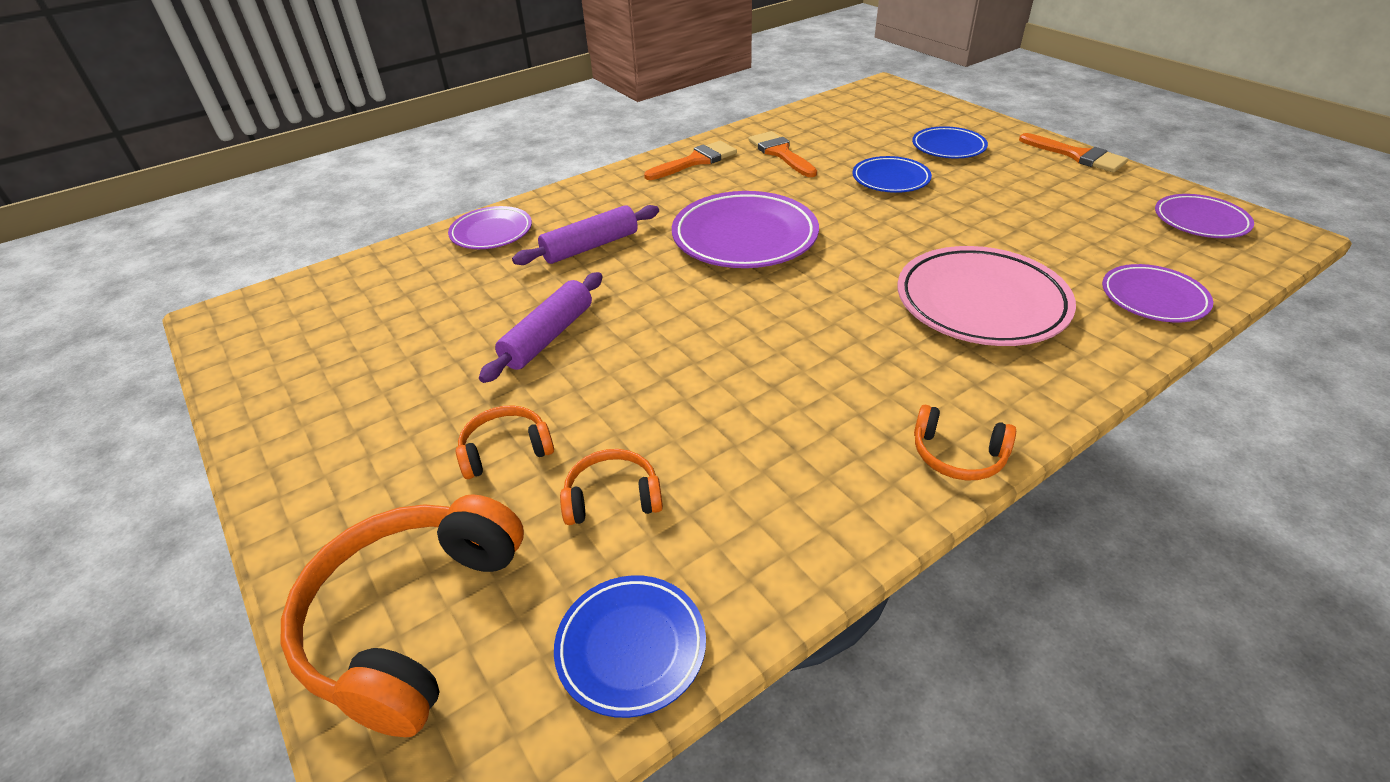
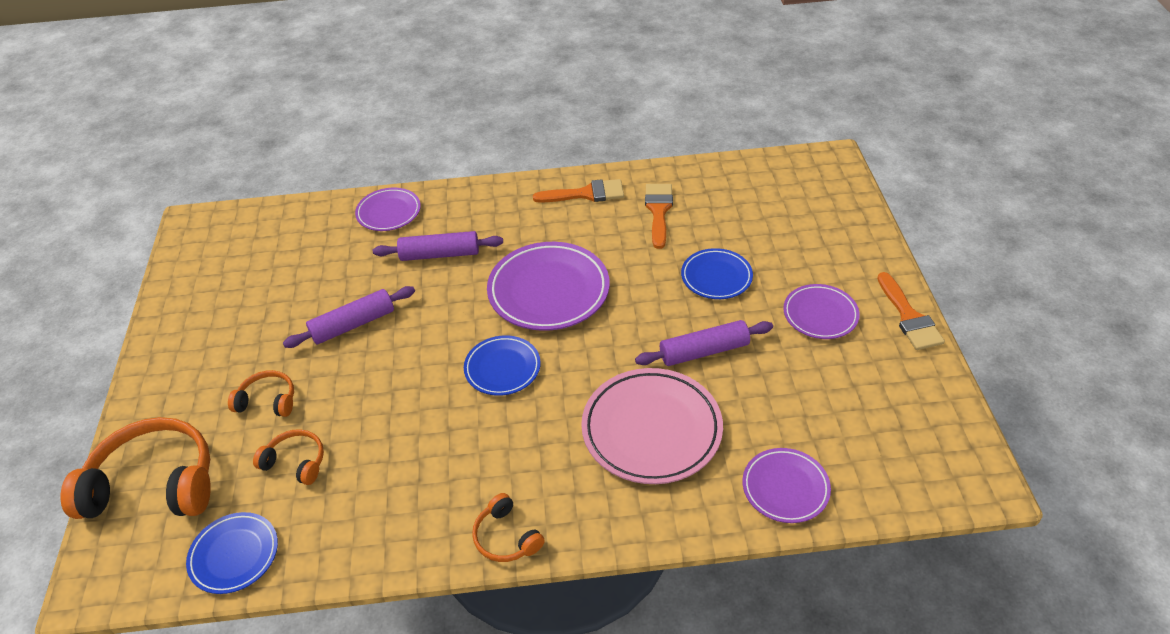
camera: 30 degrees right, 5 degrees up
orange headphones [281,494,524,737] -> orange headphones turned 45 degrees clockwise [61,417,211,519]
blue plate [912,126,988,158] -> blue plate moved to [464,335,541,396]
purple plate [1155,194,1254,238] -> purple plate moved to [783,284,860,339]
none -> purple rolling pin [635,320,773,366]

